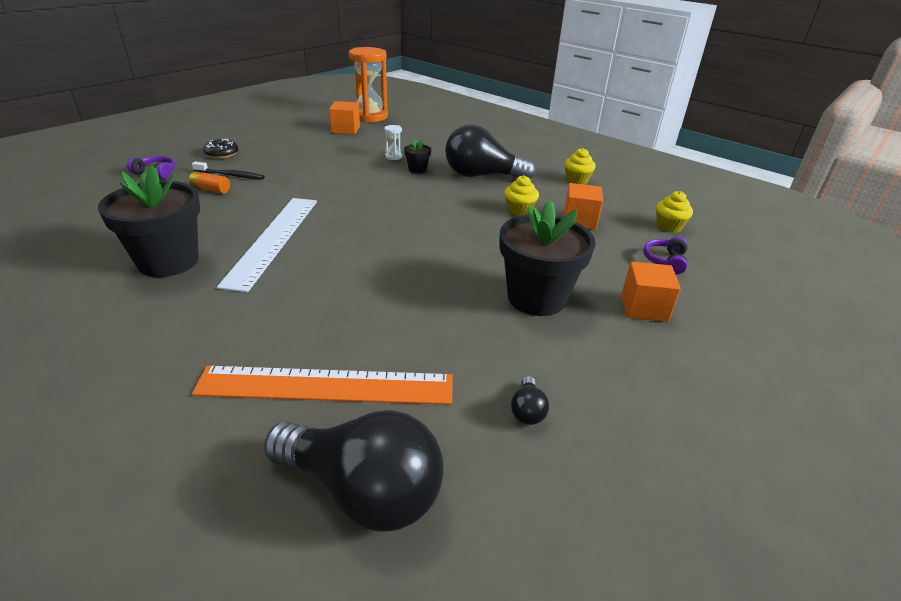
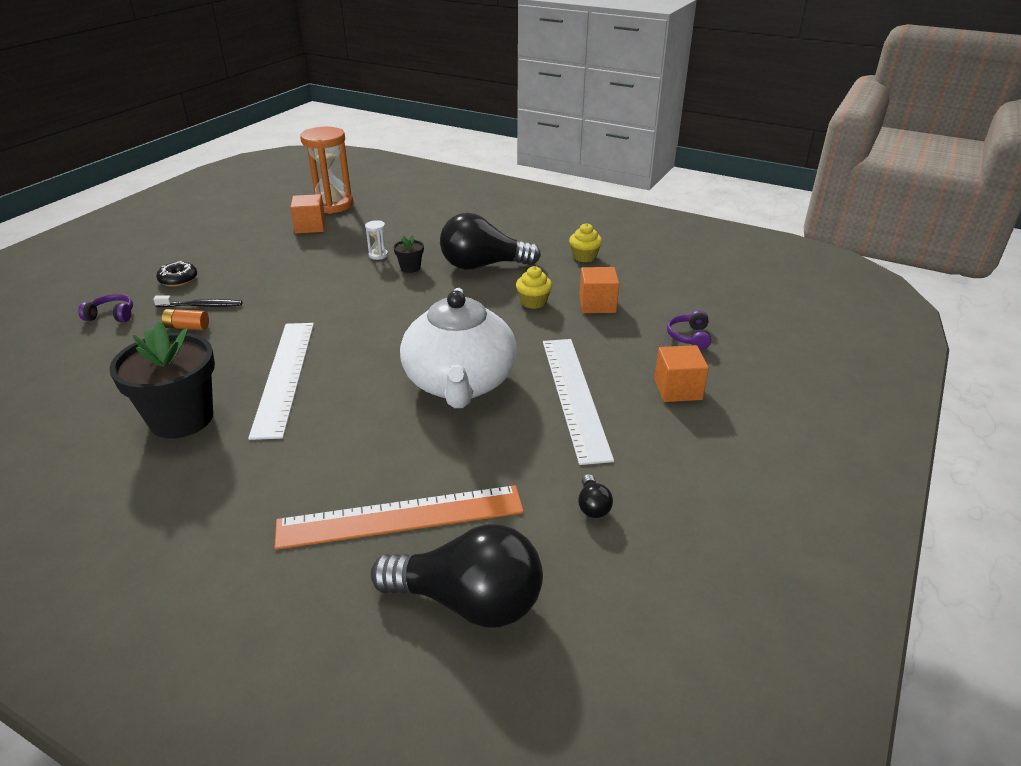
camera: 10 degrees left, 0 degrees up
black flower pot [499,200,595,316] -> white ruler [543,339,614,465]
yellow cupcake [656,191,693,233] -> none
none -> white teapot [400,288,517,408]

